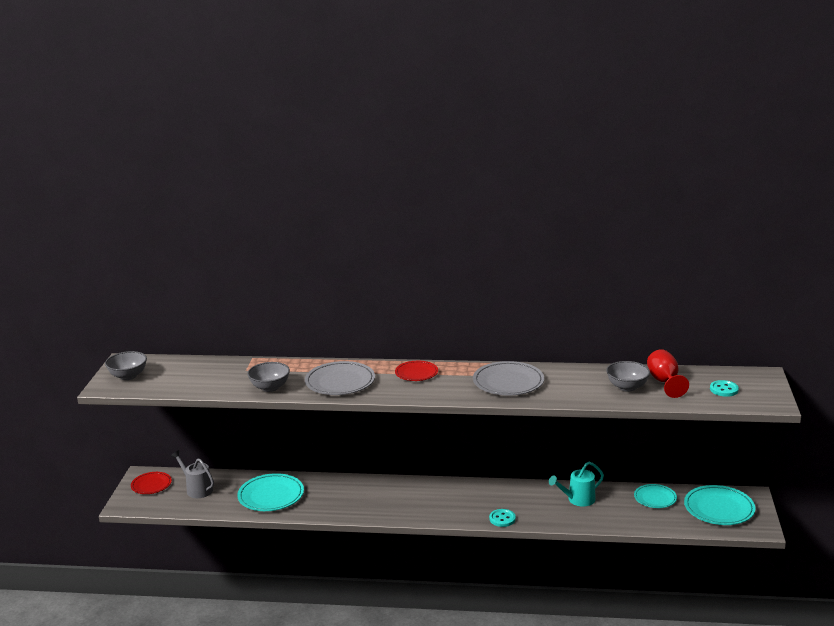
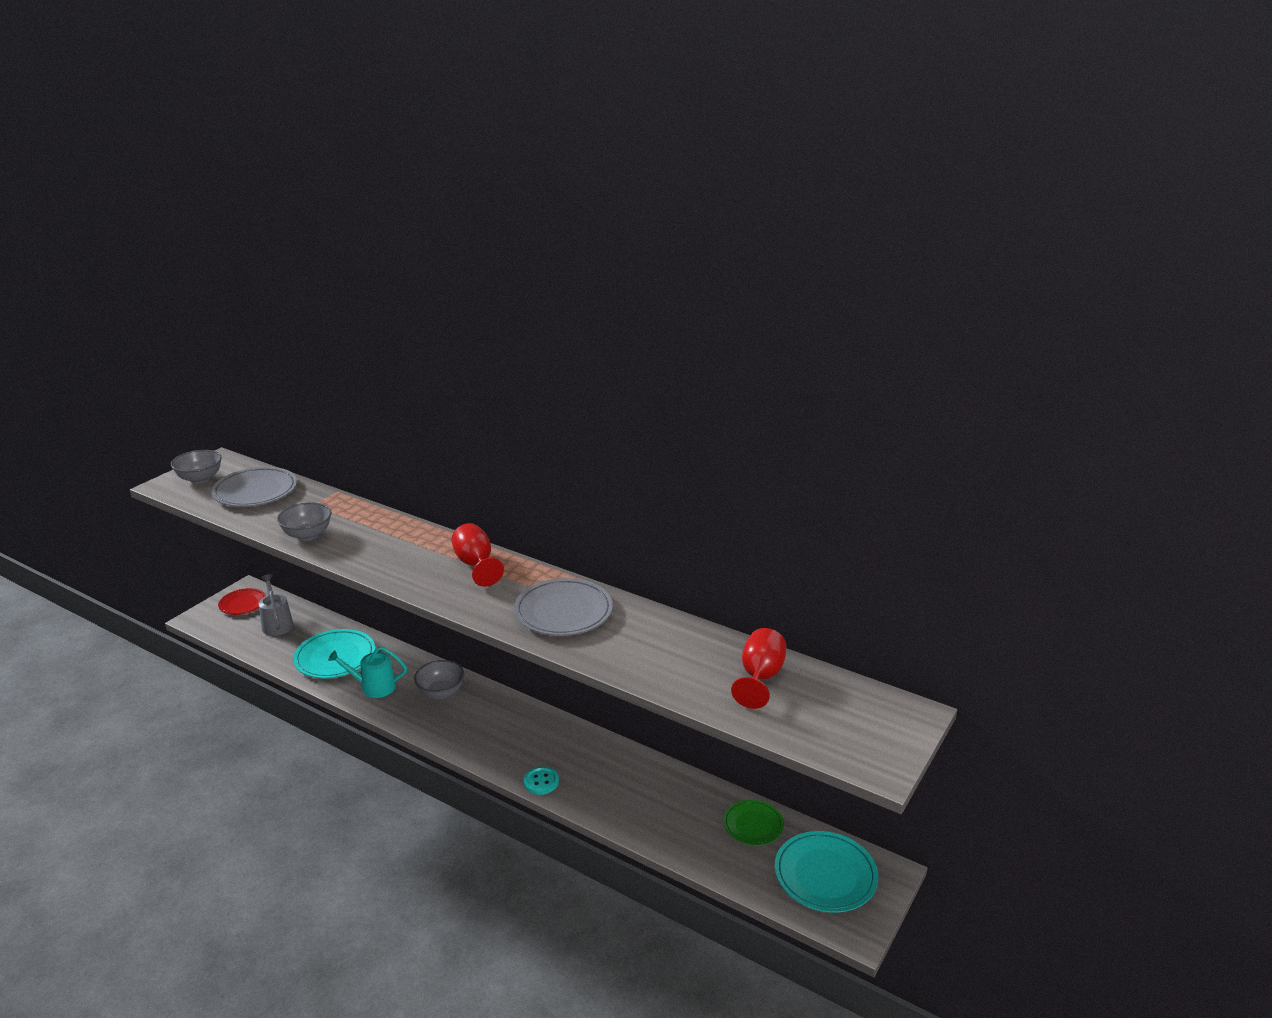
camera: 25 degrees right, 5 degrees up
grey plate [305,361,375,395] -> grey plate moved to [211,467,297,507]
red plate [395,361,438,381] -> red goblet [451,523,504,587]
turquoise watering can [549,462,604,507] -> turquoise watering can moved to [328,646,407,698]
grey bowl [606,361,650,392] -> grey bowl moved to [414,660,465,699]
turquoise plate [634,484,677,508] -> green plate [723,800,784,845]
turquoise button [710,380,739,397] -> none

